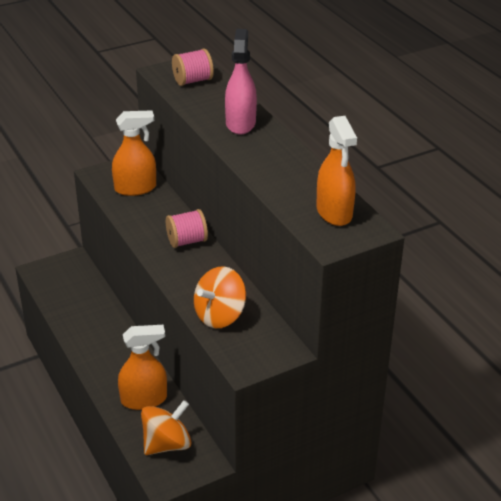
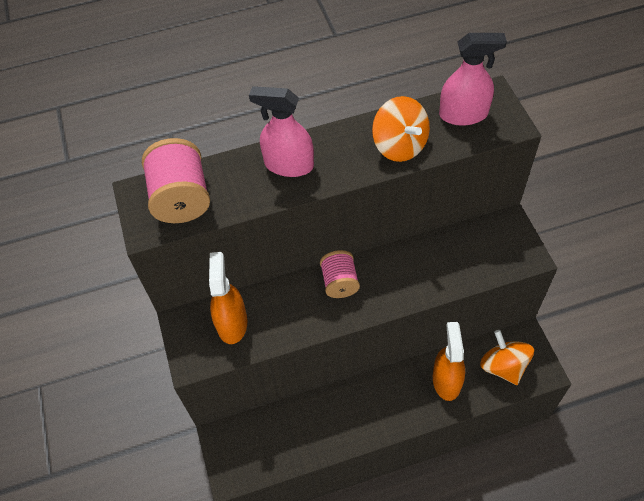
camera: 75 degrees left, 20 degrees up
pink spool [172,48,214,86] -> pink spool [142,138,210,223], size x1.55
orange spinning top [194,266,246,328] -> orange spinning top moved to [372,96,430,162]
orange spray bottle [316,116,357,226] -> pink spray bottle [439,33,507,126]

